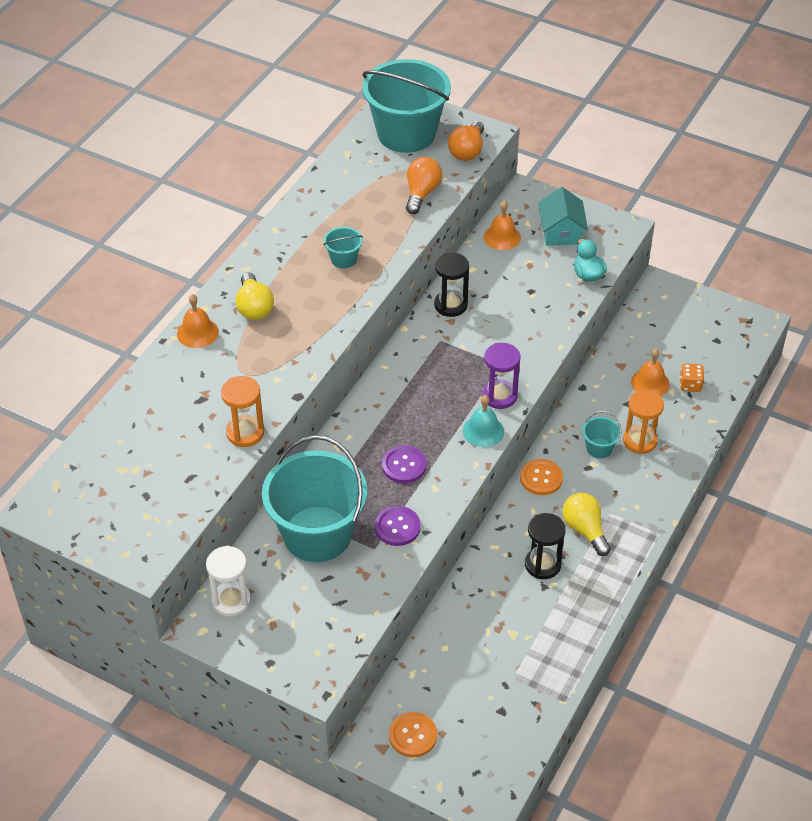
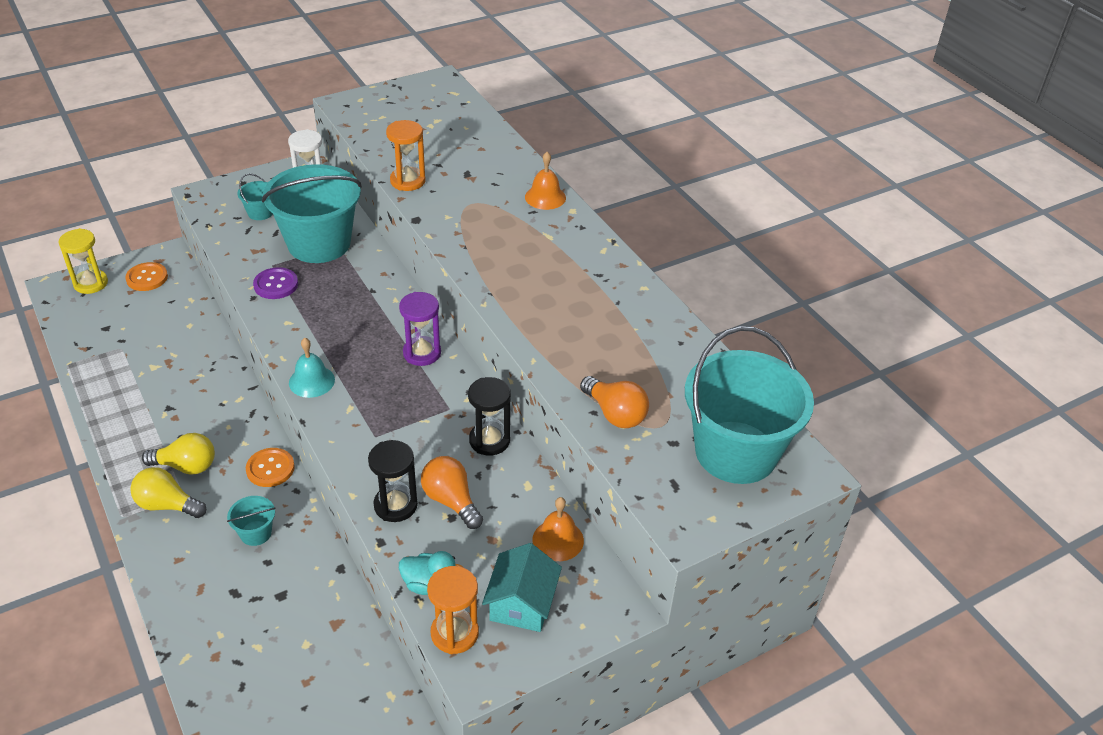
camera: 120 degrees right, 5 degrees down
yellow light bulb [236,272,274,320] -> yellow light bulb moved to [130,467,206,518]
turquoise bucket [323,227,363,268] -> turquoise bucket moved to [237,174,273,220]
purple button [382,446,427,483] -> none
orange light bulb [448,121,484,161] -> orange light bulb moved to [421,456,483,529]
purple hourglass [482,343,520,409] -> purple hourglass moved to [399,292,441,366]
black hourglass [525,513,566,579] -> black hourglass moved to [368,440,418,522]
turquoise house [538,187,588,246] -> turquoise house turned 75 degrees clockwise [482,543,562,632]
orange hourglass [623,390,664,454] -> orange hourglass moved to [427,566,479,654]
orange bell [631,349,670,396] -> none
orange dice [680,363,704,392] -> none
none -> yellow hourglass [59,228,108,294]

